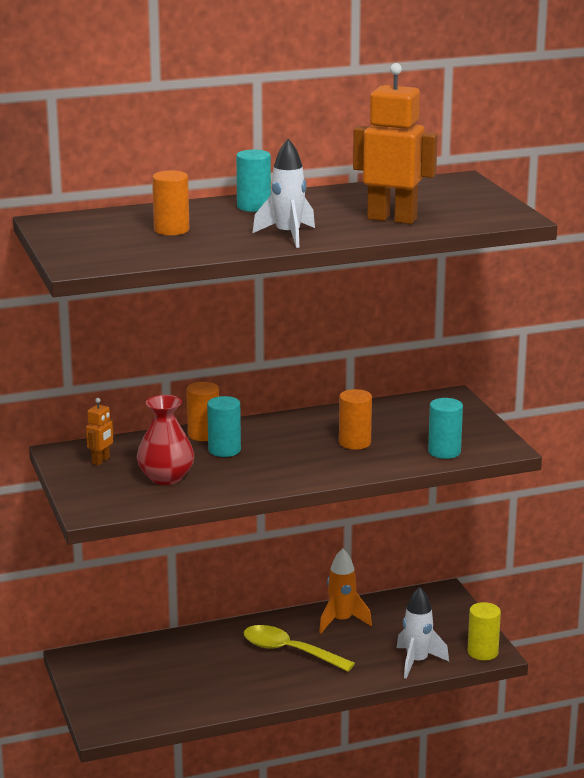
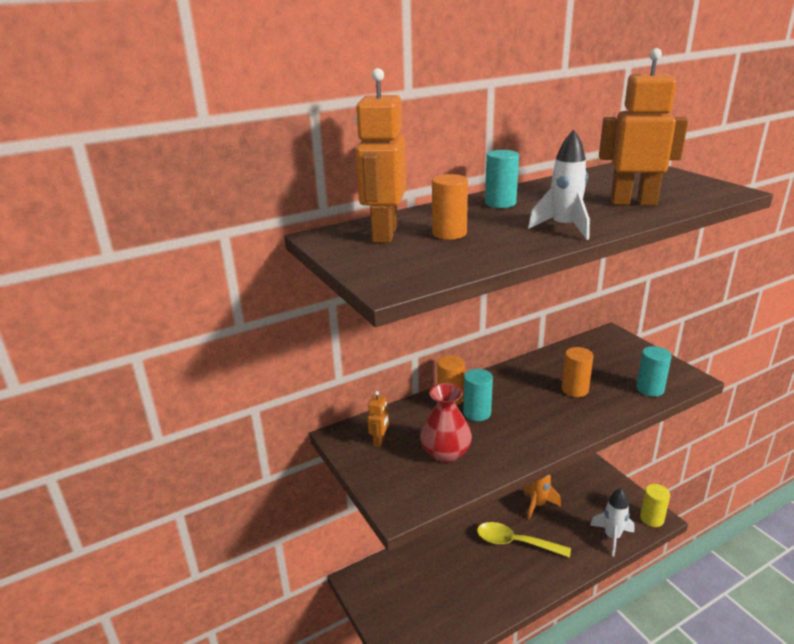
camera: 10 degrees left, 5 degrees up
none -> orange robot [355,68,406,243]

